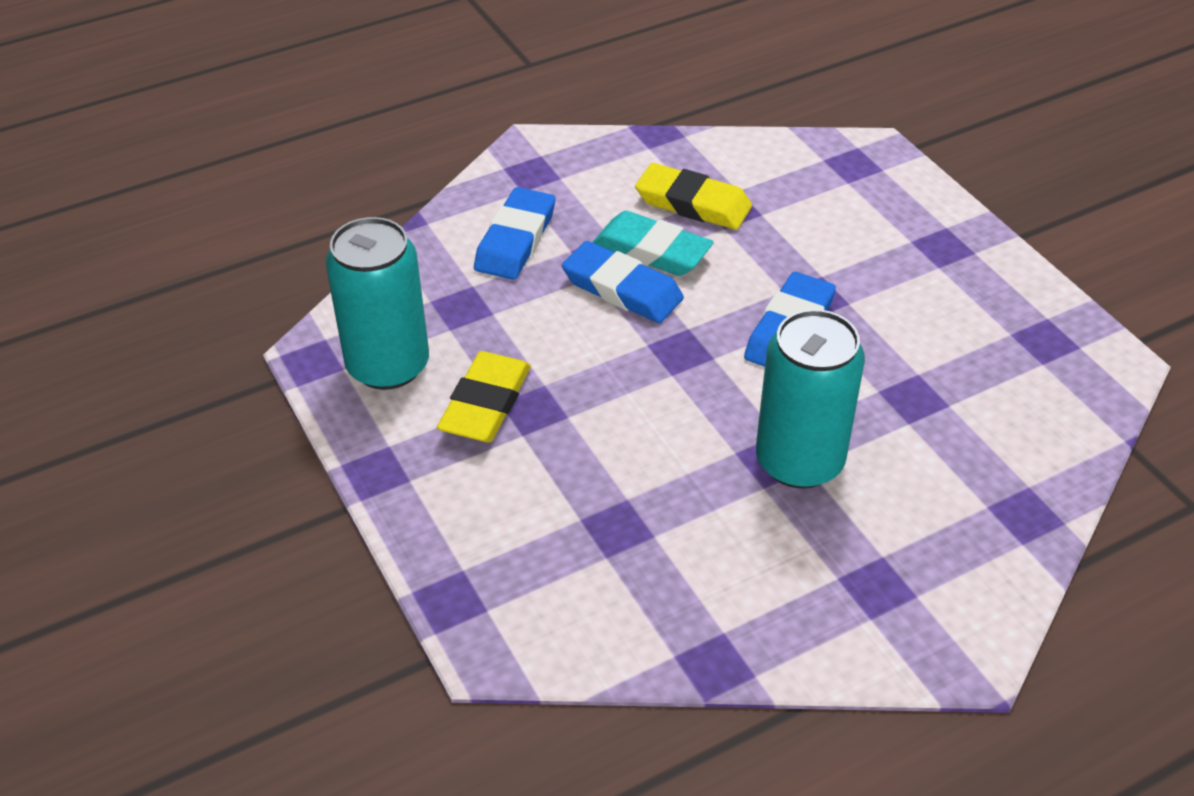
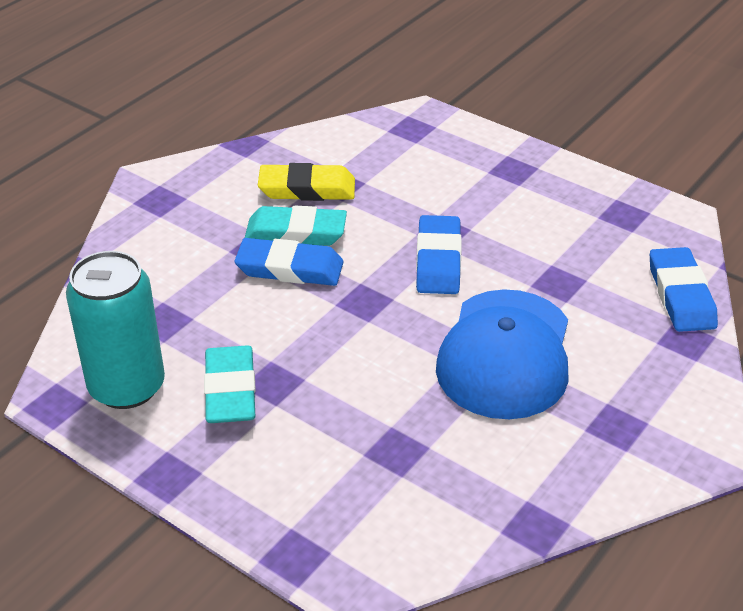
camera: 25 degrees left, 5 degrees down
yellow eraser [437,351,531,442] -> turquoise eraser [204,345,256,423]
blue eraser [474,187,555,280] -> blue eraser moved to [650,247,718,332]
turquoise can [756,309,865,489] -> blue cap [436,289,569,419]

